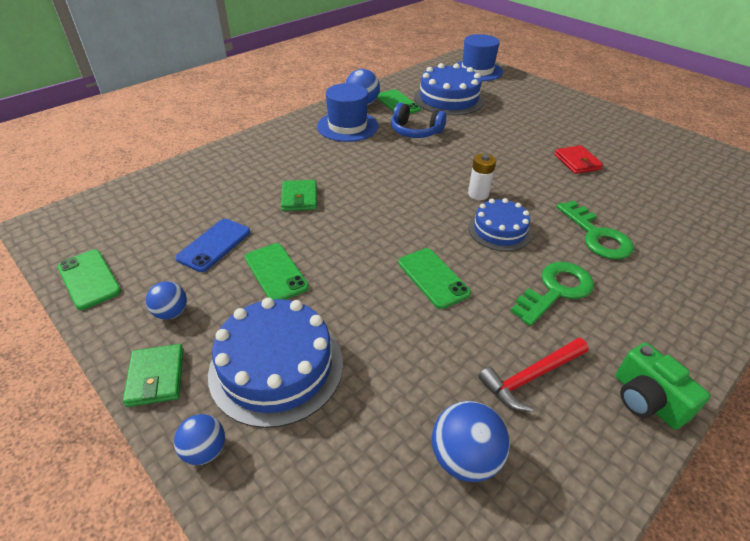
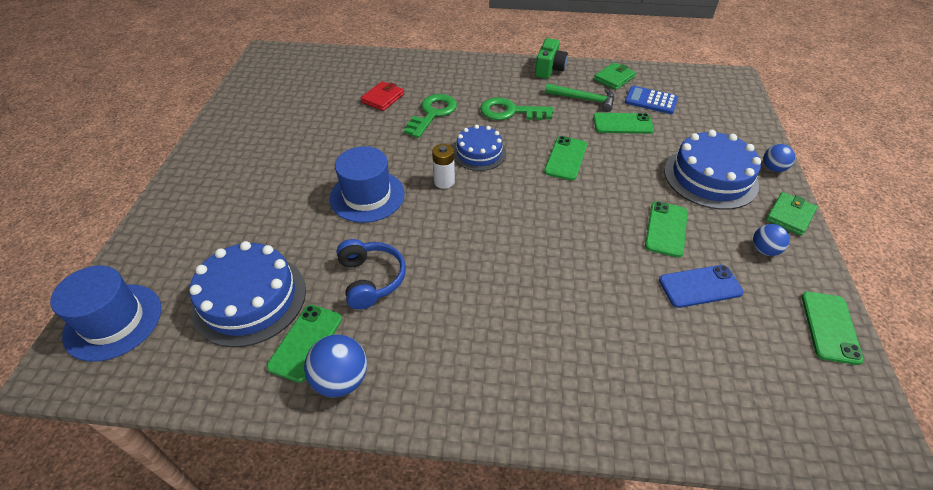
camera: 130 degrees left, 5 degrees up
green wallet [281,180,317,211] -> green wallet moved to [594,62,636,90]
blue hat [317,83,378,142] -> blue hat moved to [329,146,405,223]
blue ball [432,401,510,482] -> blue calculator [625,86,678,114]
red hammer [478,338,589,412] -> green hammer [545,83,614,112]
red wallet [554,145,603,174] -> red wallet moved to [361,81,404,111]
none -> green phone [593,113,654,134]

